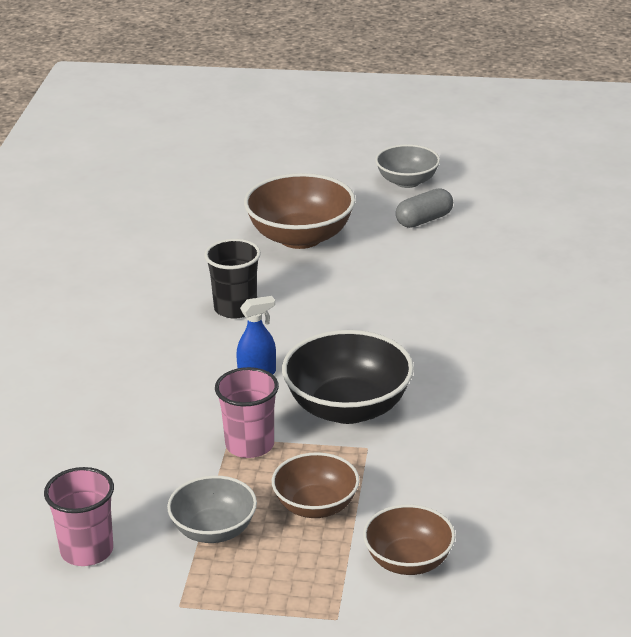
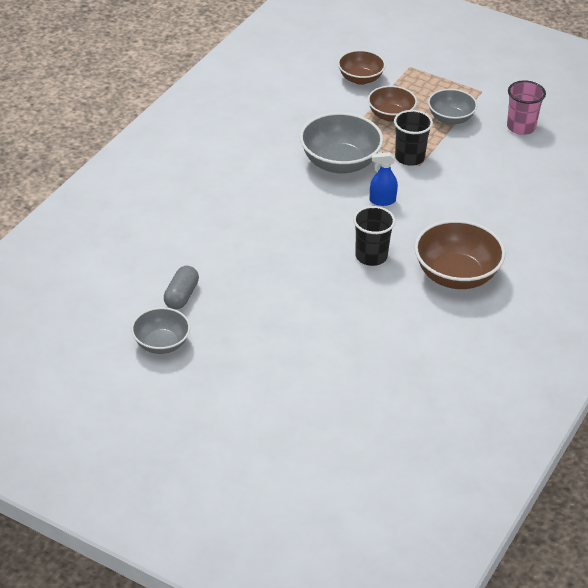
camera: 160 degrees left, 10 degrees up
pink cup [215,367,279,458] -> black cup [394,110,433,166]
brown bowl [244,173,355,249] -> brown bowl moved to [414,220,505,289]
black bowl [282,330,414,424] -> grey bowl [300,112,383,174]
grey capsule [396,188,453,228] -> grey capsule turned 60 degrees counterclockwise [164,266,199,310]

